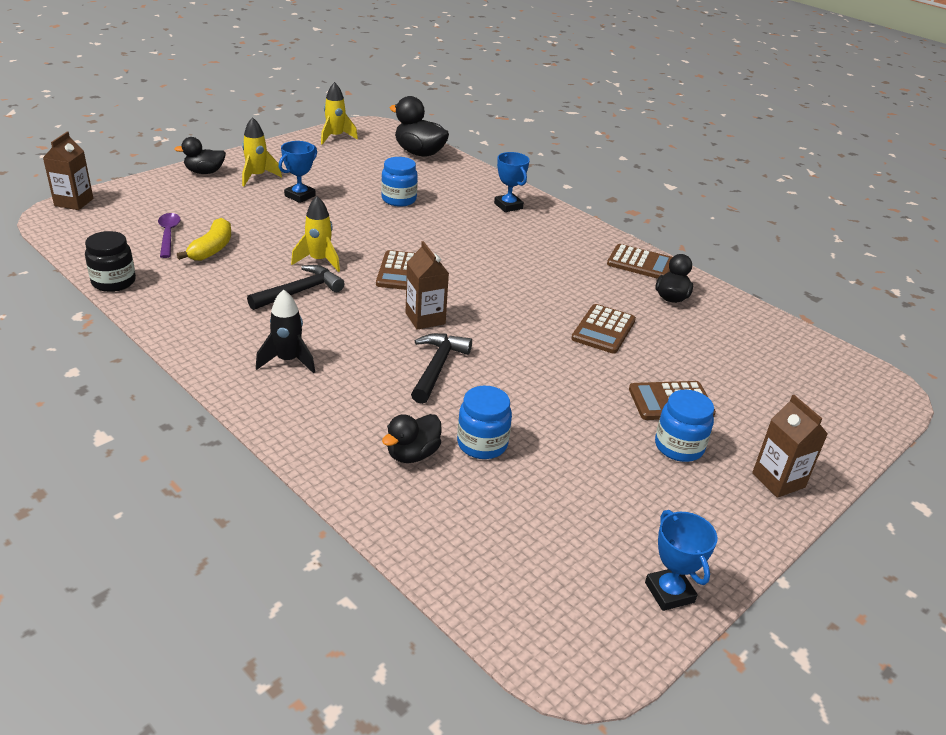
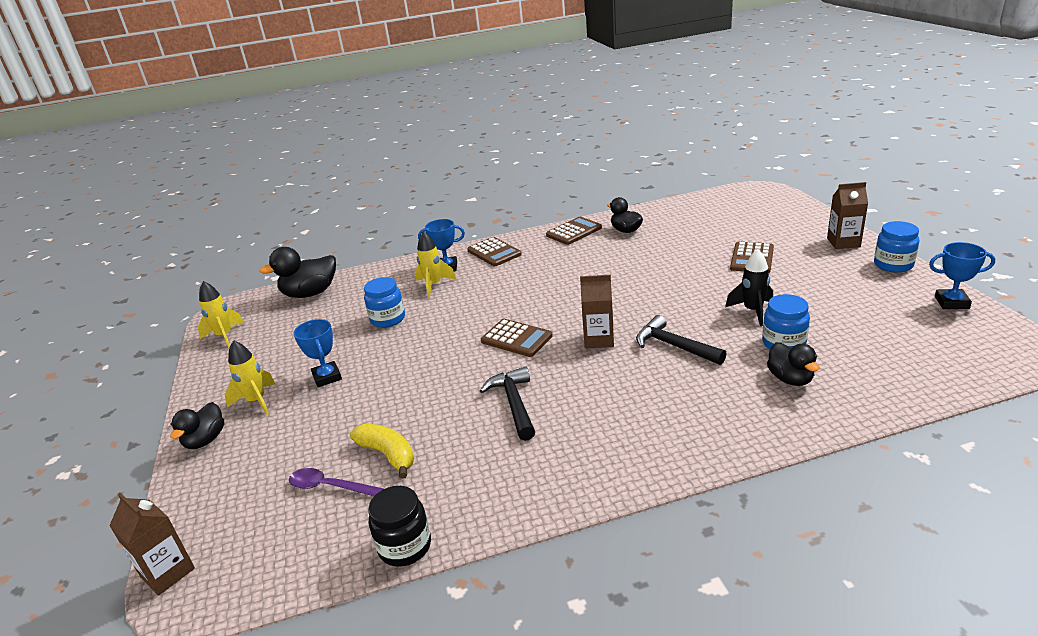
camera: 55 degrees left, 5 degrees down
black rocket [256,289,315,374] -> black rocket moved to [725,249,773,326]
yellow rocket [291,196,340,272] -> yellow rocket moved to [415,231,456,298]
brown calculator [571,304,636,354] -> brown calculator moved to [467,237,522,266]
blue jar [655,390,714,462] -> blue jar moved to [874,221,919,273]

